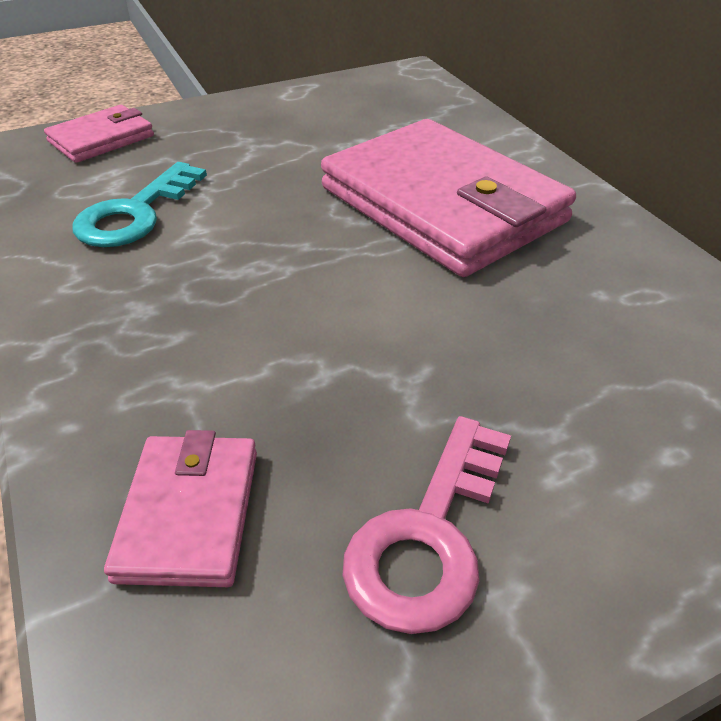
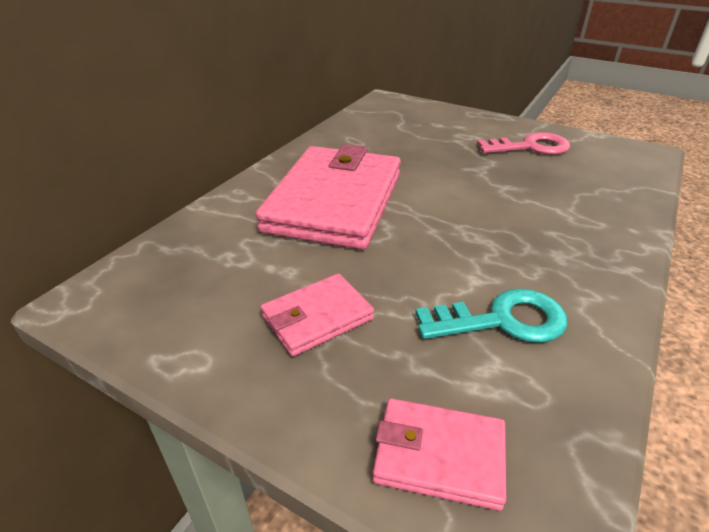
camera: 125 degrees left, 5 degrees down
pink wallet [104,430,257,587] -> pink wallet moved to [261,274,374,356]

